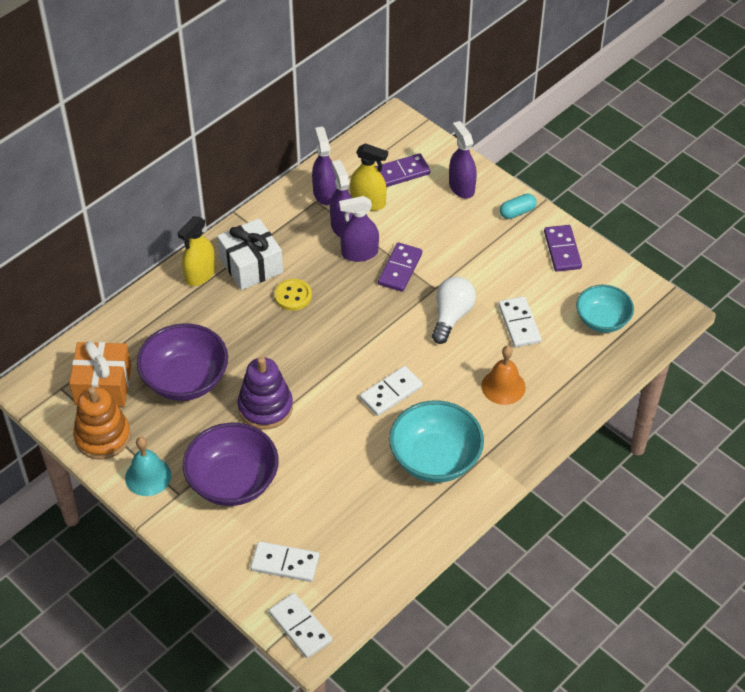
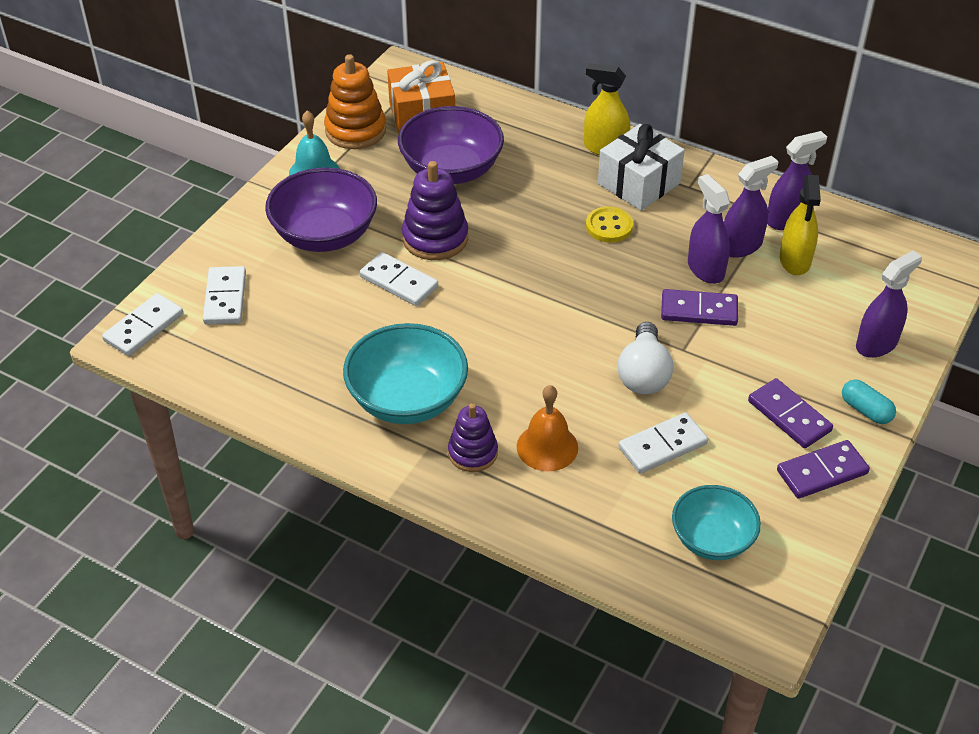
camera: 75 degrees right, 5 degrees down
white domino [360,366,423,416] -> white domino moved to [360,252,438,306]
purple domino [376,153,431,187] -> purple domino moved to [748,378,833,448]
white light bulb [432,276,476,344] -> white light bulb turned 90 degrees clockwise [618,322,673,394]
none -> purple stacking toy [448,403,498,472]

